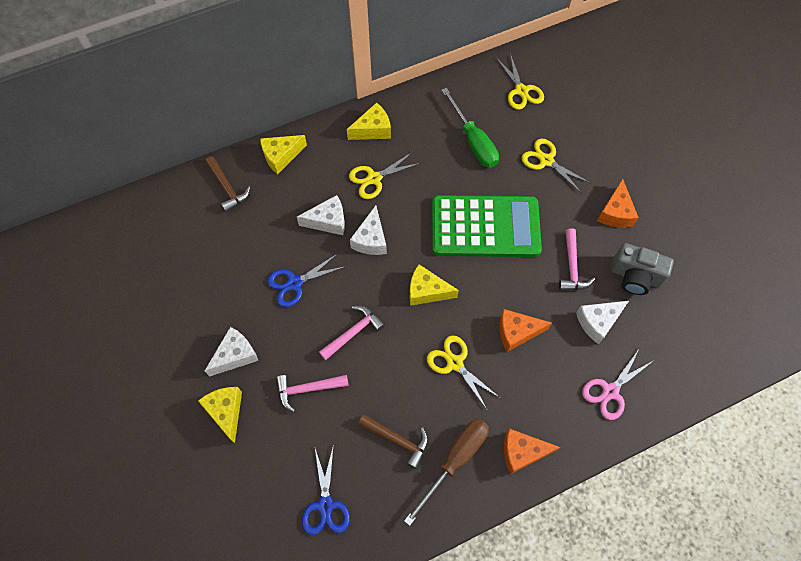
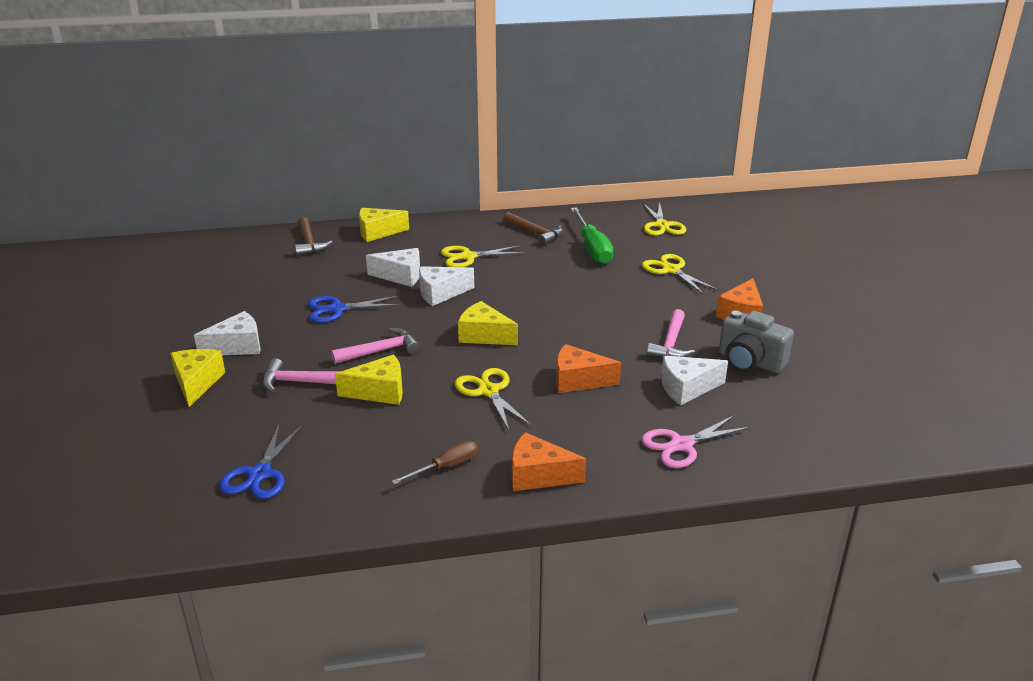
camera: 15 degrees right, 35 degrees down
yellow cheese [347,102,391,140] -> yellow cheese moved to [335,355,403,405]
white cheese [350,205,387,255] -> white cheese turned 45 degrees clockwise [419,266,474,306]
brown hammer [358,414,428,469] -> brown hammer moved to [503,212,563,246]
brown screwdriver [404,419,489,526] -> brown screwdriver [391,441,478,485], size x0.57
green calculator [432,195,542,257] -> none

